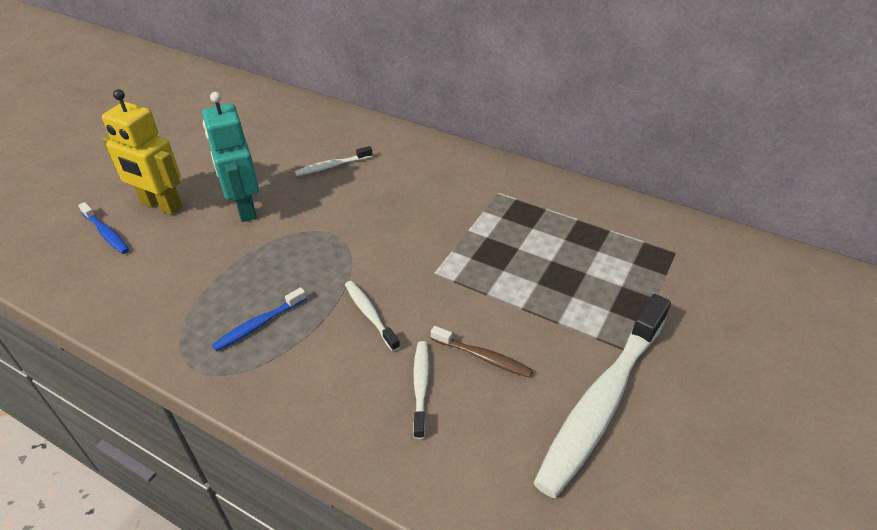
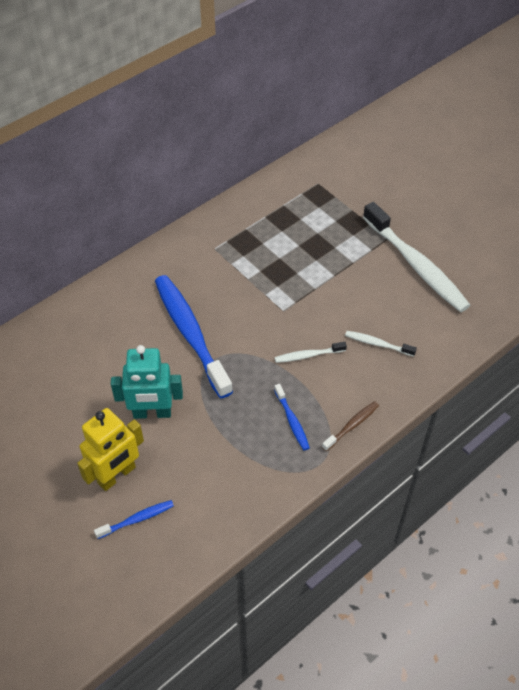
camera: 70 degrees left, 10 degrees up
white toothbrush [295,146,373,176] -> none
brown toothbrush [431,326,533,378] -> brown toothbrush moved to [322,401,379,451]
none -> blue toothbrush [155,275,233,398]

